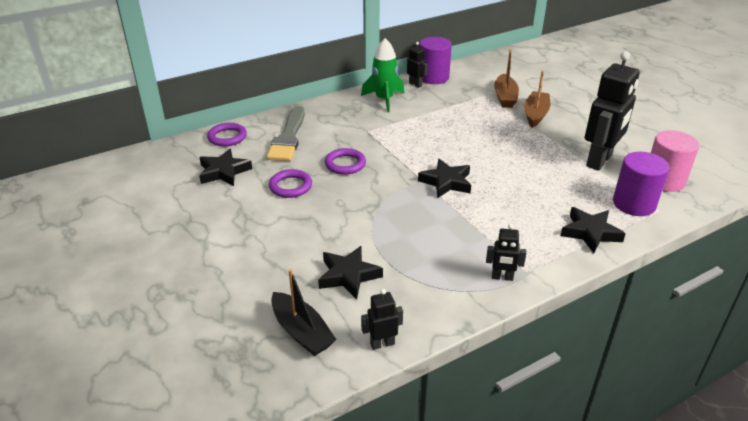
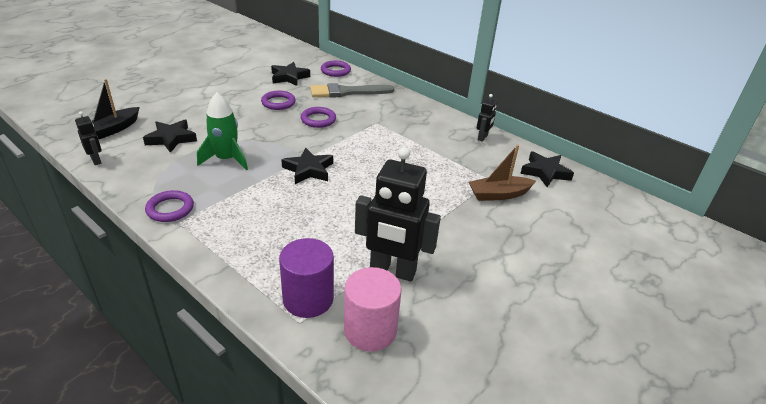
camera: 70 degrees right, 0 degrees up
green rocket [361,38,404,112] -> green rocket moved to [197,92,248,170]
purple cylinder [419,37,452,84] -> none
black robot [486,224,527,281] -> purple ring [145,190,194,222]
brown boat [524,71,551,128] -> none
black star [561,207,626,253] -> black star moved to [520,151,574,187]

